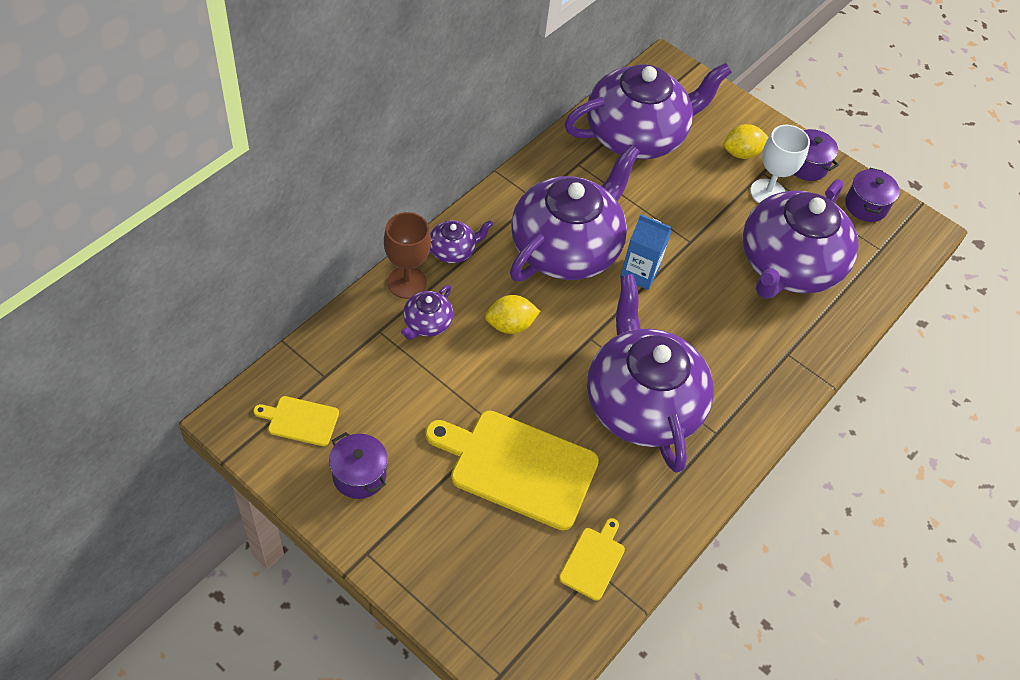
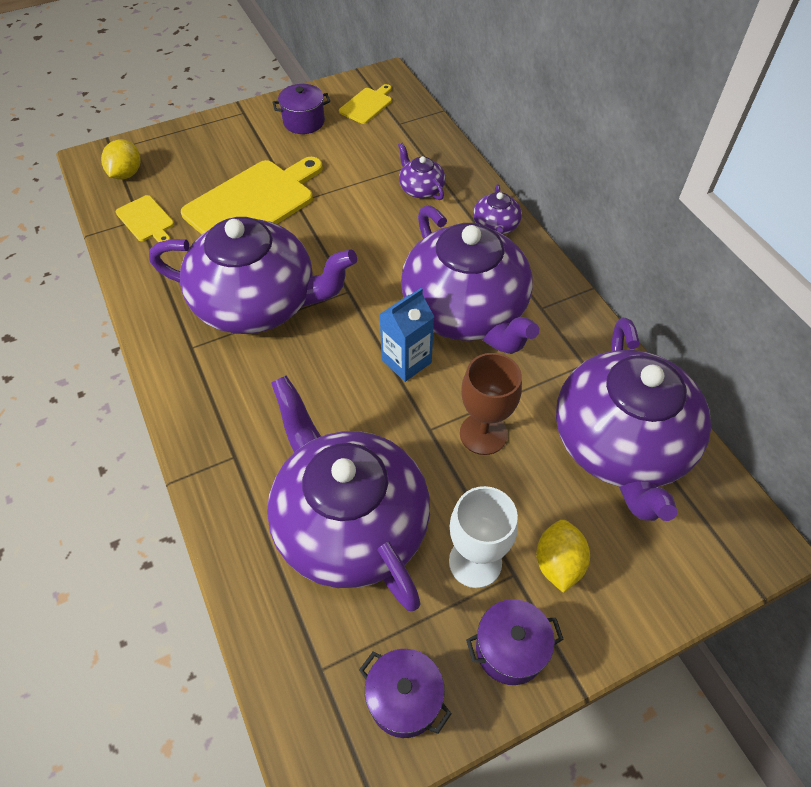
camera: 120 degrees right, 0 degrees up
brown goblet [384,212,431,299] -> brown goblet moved to [460,353,522,455]
yellow lemon [485,295,540,334] -> yellow lemon moved to [101,140,141,179]

